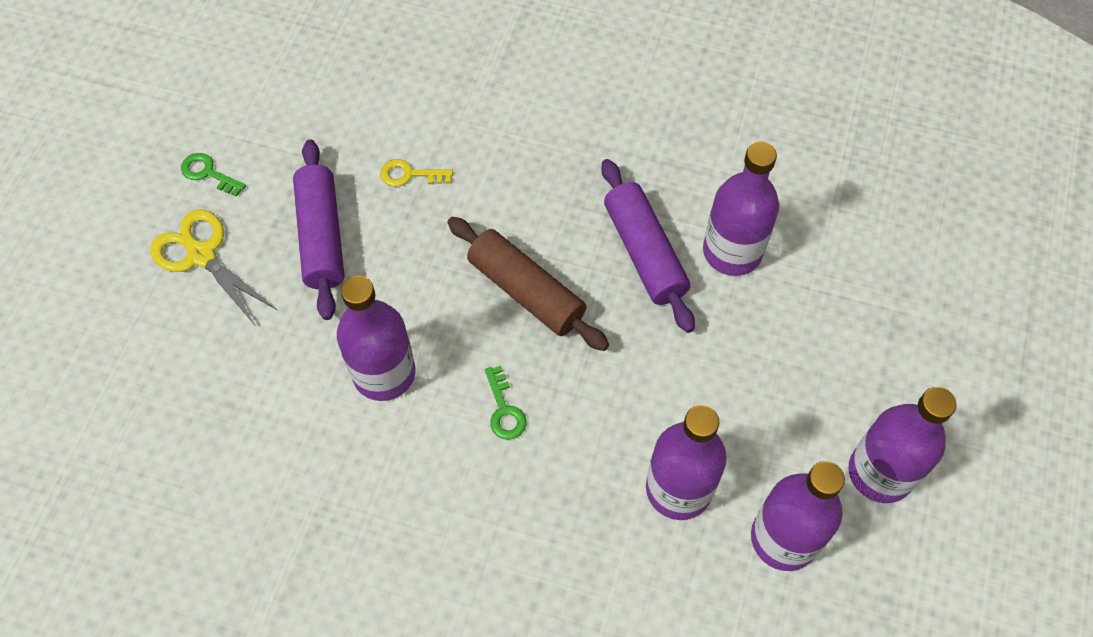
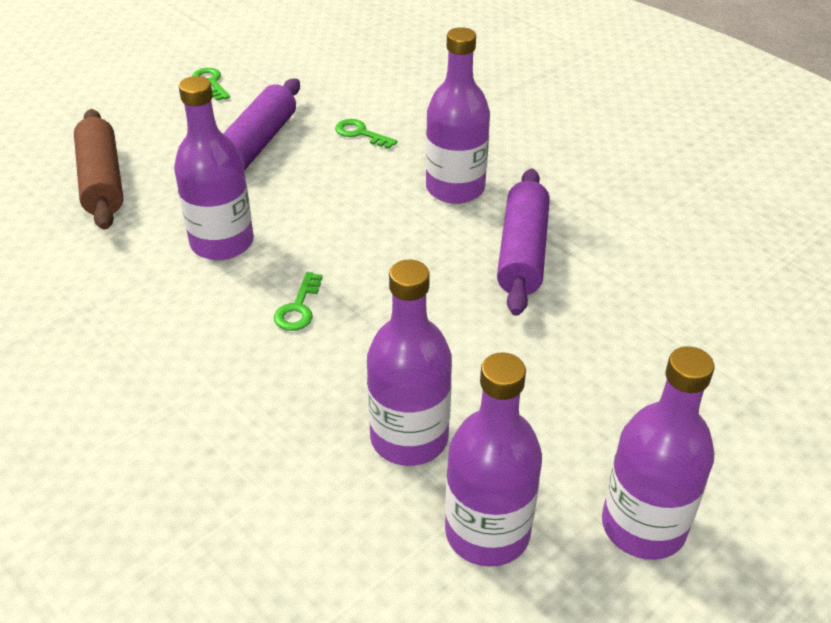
camera: 30 degrees right, 20 degrees down
yellow scissors [150,209,277,325] -> none
yellow key [380,159,453,187] -> green key [335,119,398,149]
brown rolling pin [448,217,609,351] -> brown rolling pin moved to [74,109,123,230]
purple bottle [703,142,779,276] -> purple bottle moved to [426,27,490,204]

